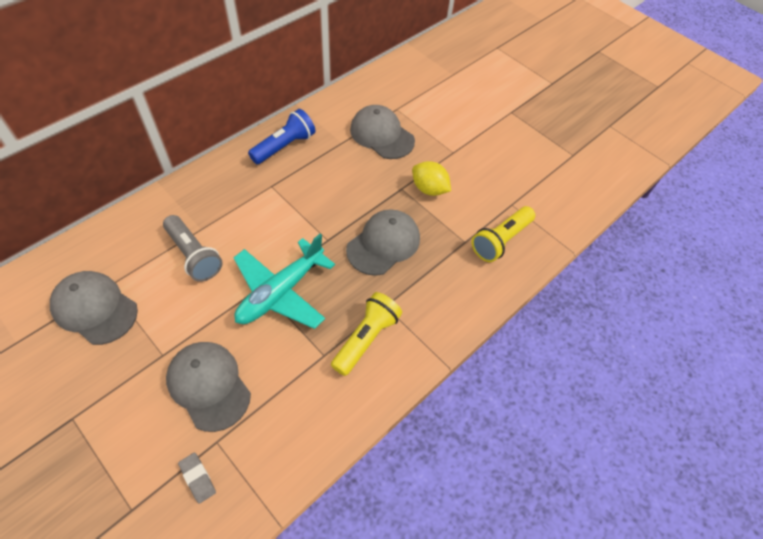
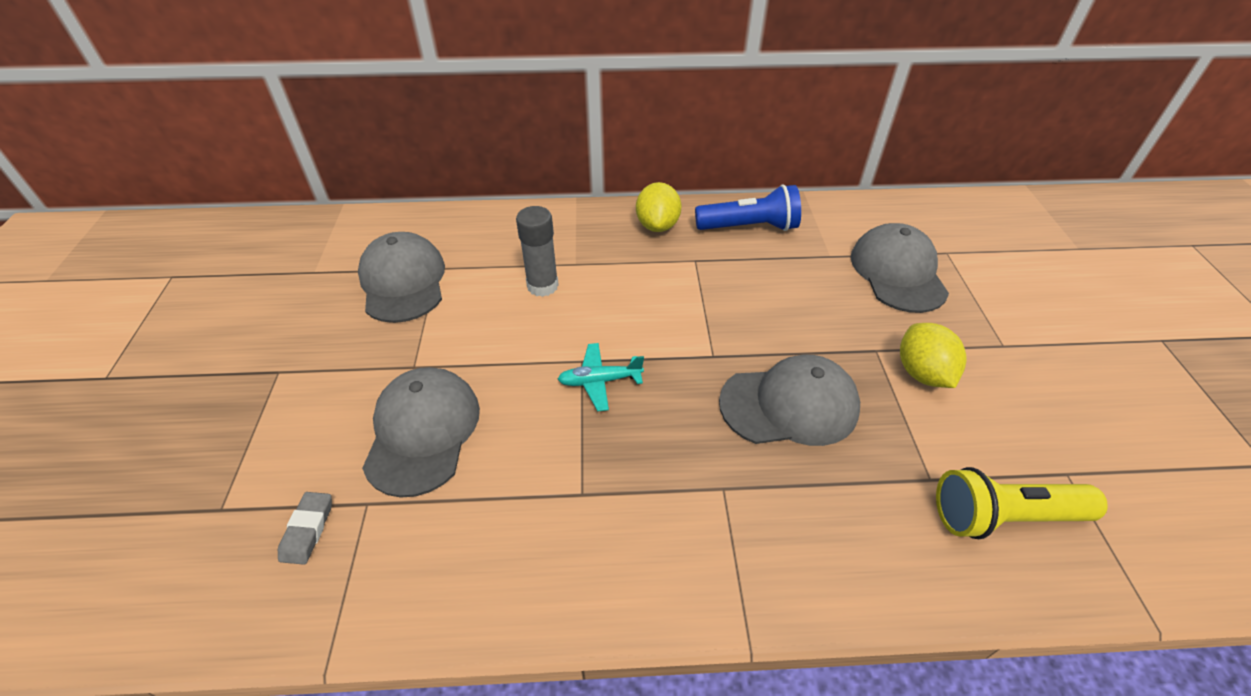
camera: 45 degrees right, 10 degrees down
grey flashlight [163,215,223,282] -> grey glue stick [516,206,559,297]
turquoise plane [233,234,335,329] -> turquoise plane [558,343,644,411], size x0.48
yellow flashlight [331,292,402,376] -> none
none -> yellow lemon [636,182,682,232]

